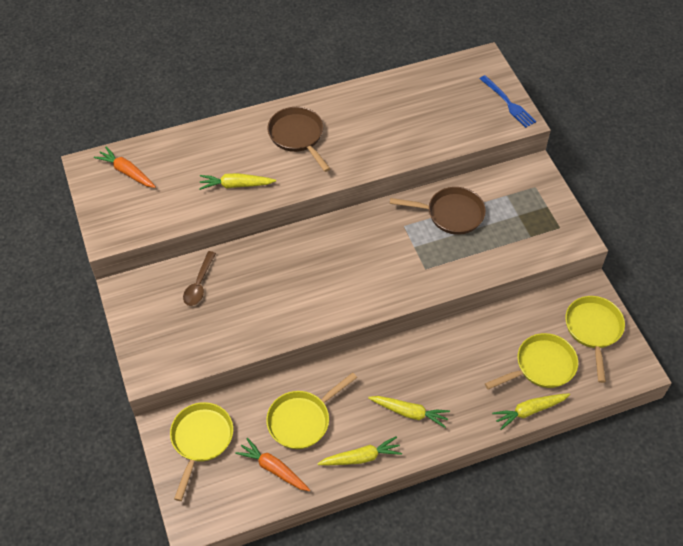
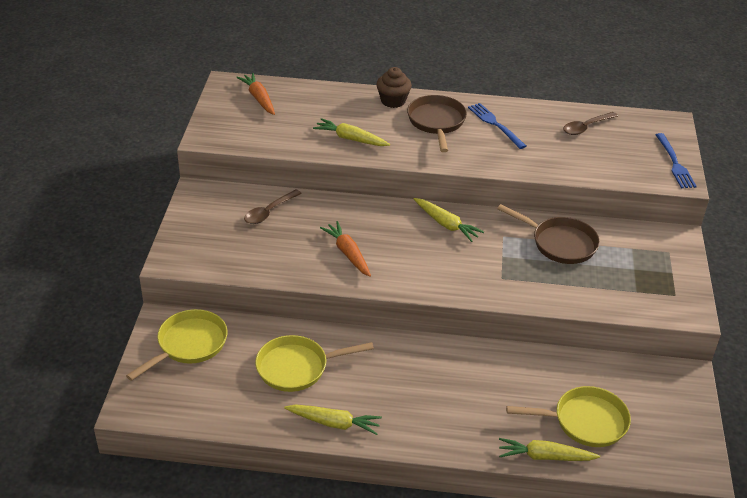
camera: 25 degrees right, 15 degrees down
orange carrot [235,438,310,491] -> orange carrot moved to [320,221,371,277]
yellow carrot [368,396,450,428] -> yellow carrot moved to [414,198,484,242]
yellow pan [565,296,625,383] -> none
none -> brown cupcake [376,67,412,108]
none -> blue fork [468,103,526,149]
none -> brown spoon [563,112,618,135]

